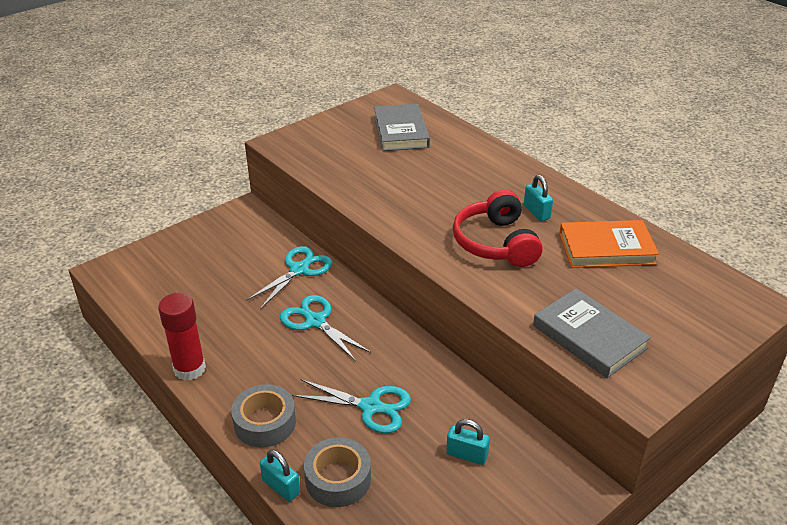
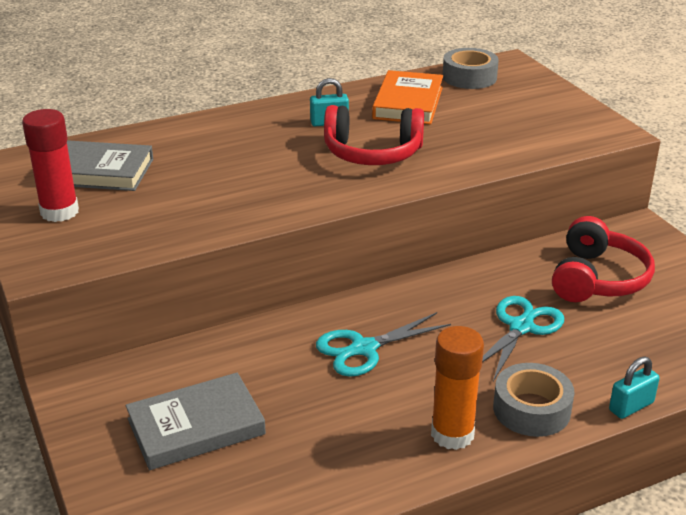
camera: 75 degrees left, 5 degrees down
red glue stick [158,293,206,381] -> red glue stick moved to [22,109,79,222]
turquoise scissors [246,246,332,309] -> none
grey tape [304,437,371,507] -> grey tape moved to [443,48,499,89]
turquoise padlock [446,419,490,465] -> red headphones [552,216,655,302]
grey book [533,288,651,378] -> grey book moved to [126,373,266,470]
none -> orange glue stick [431,326,484,450]

